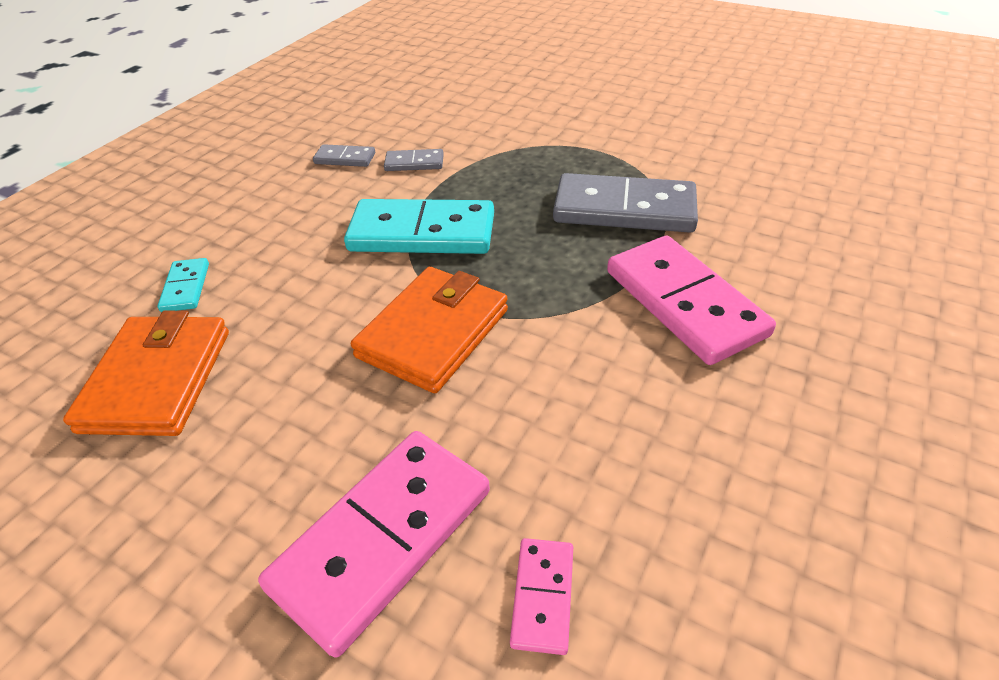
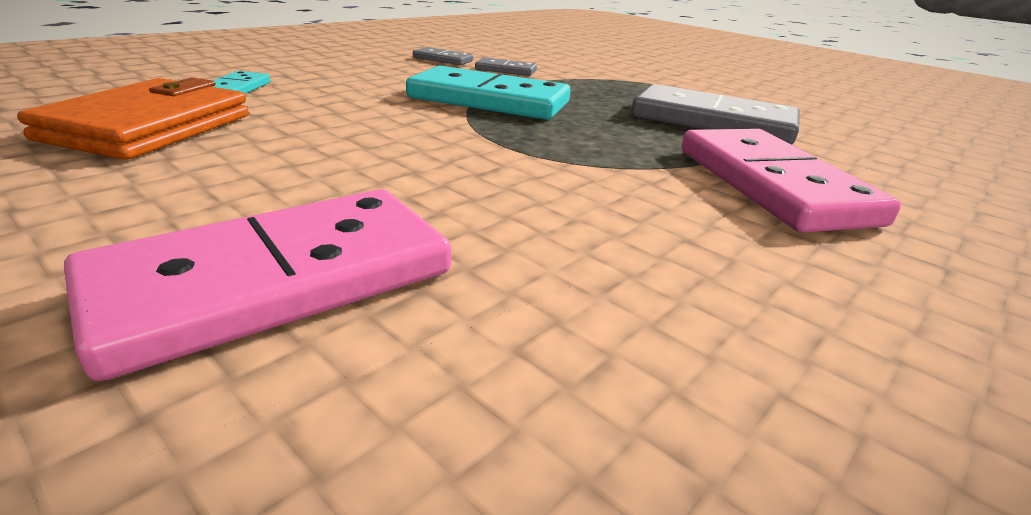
camera: 10 degrees right, 15 degrees down
orange wallet [351,267,508,393] -> none
pink domino [510,538,573,655] -> none

